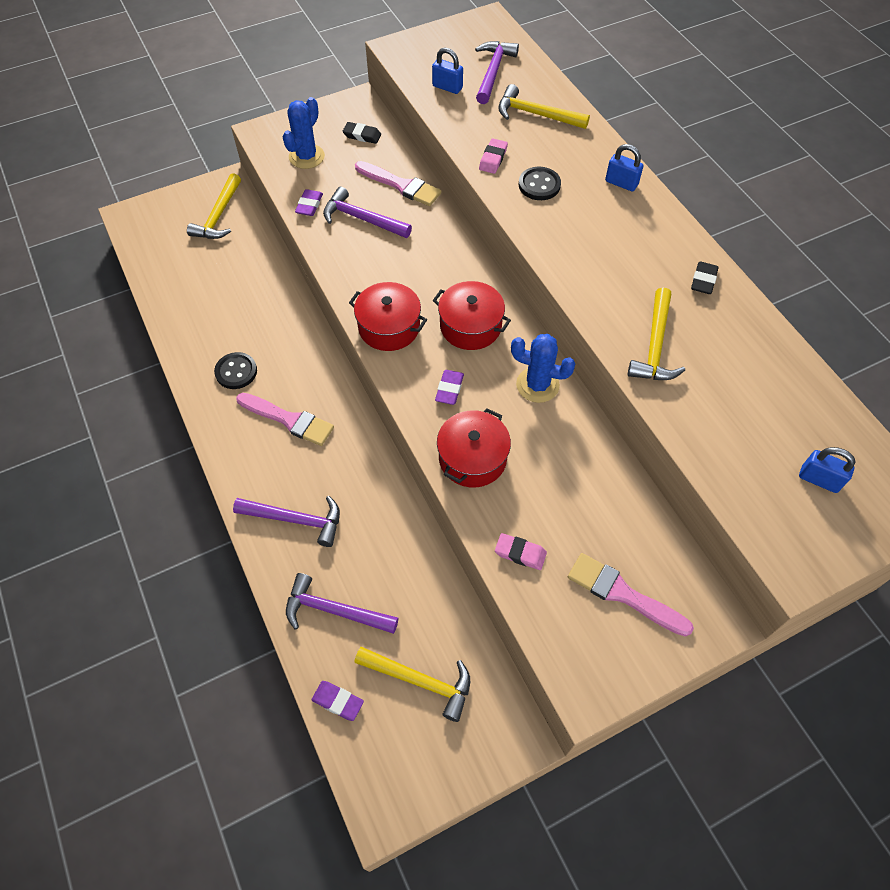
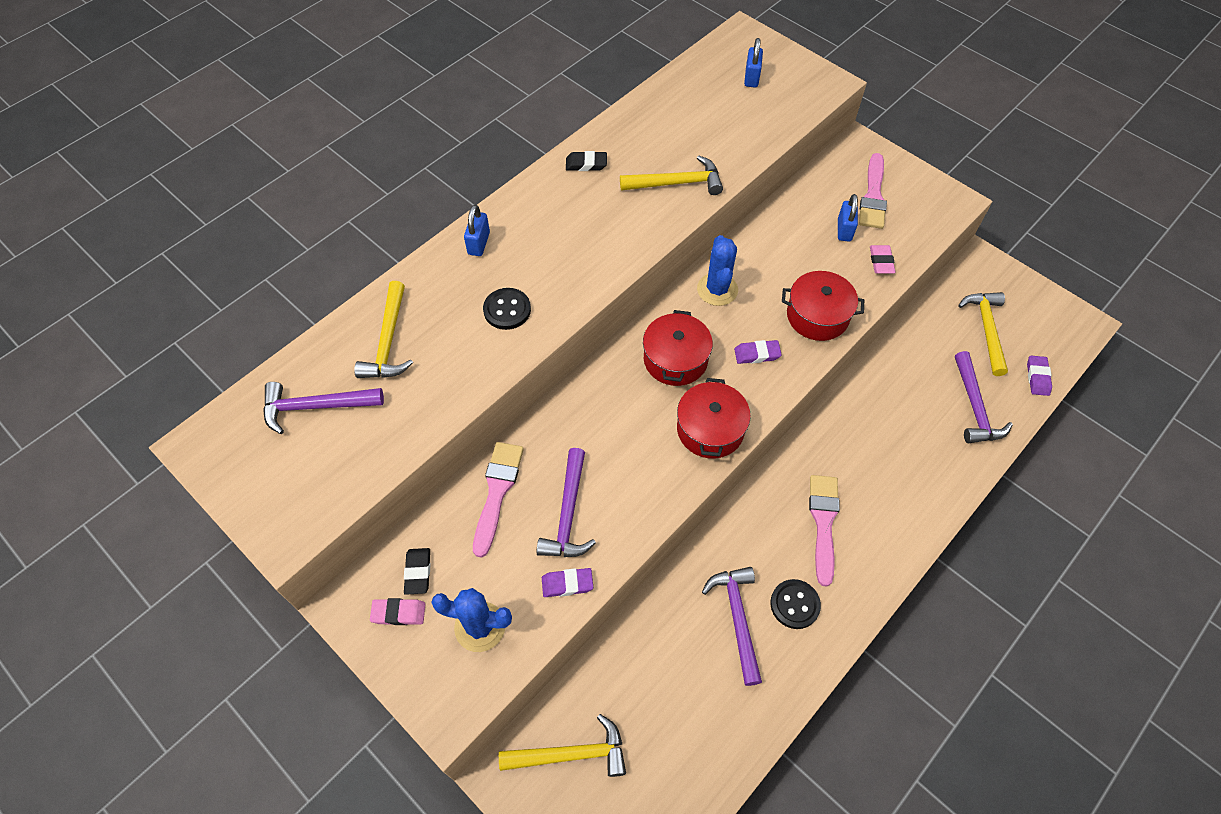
camera: 110 degrees left, 0 degrees up
purple hammer [233,496,340,547] -> purple hammer moved to [702,567,762,686]
blue padlock [432,48,463,94] -> blue padlock moved to [838,194,858,241]
pink eraser [479,138,508,174] -> pink eraser moved to [370,598,425,625]

